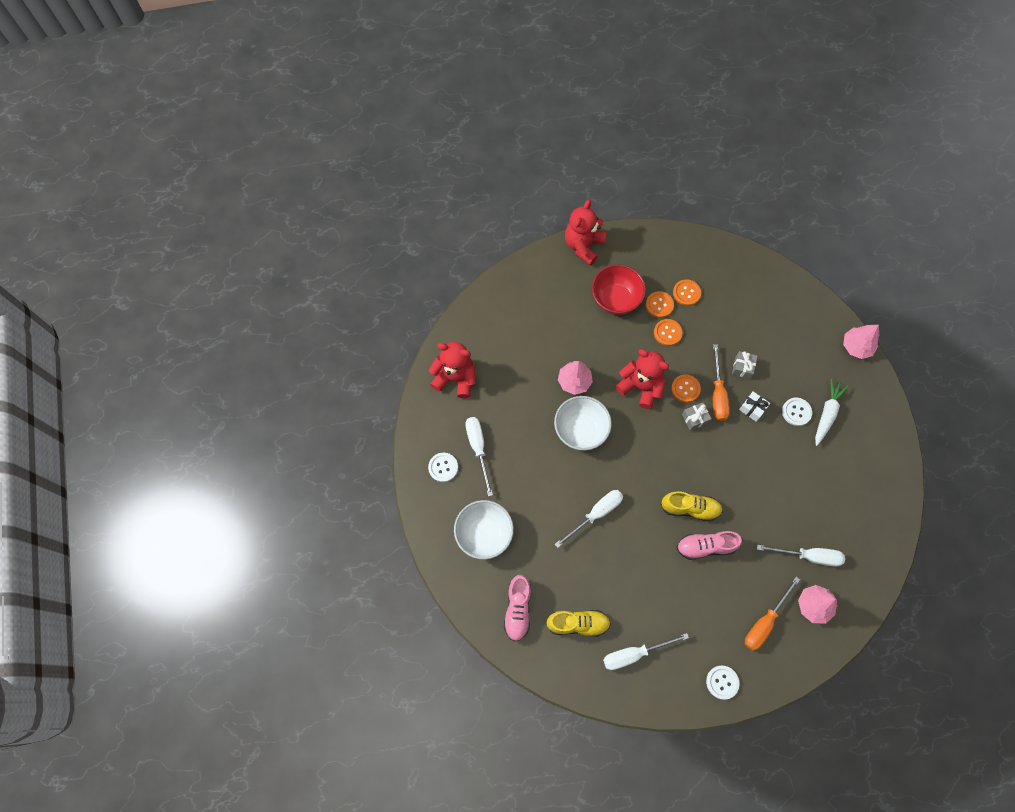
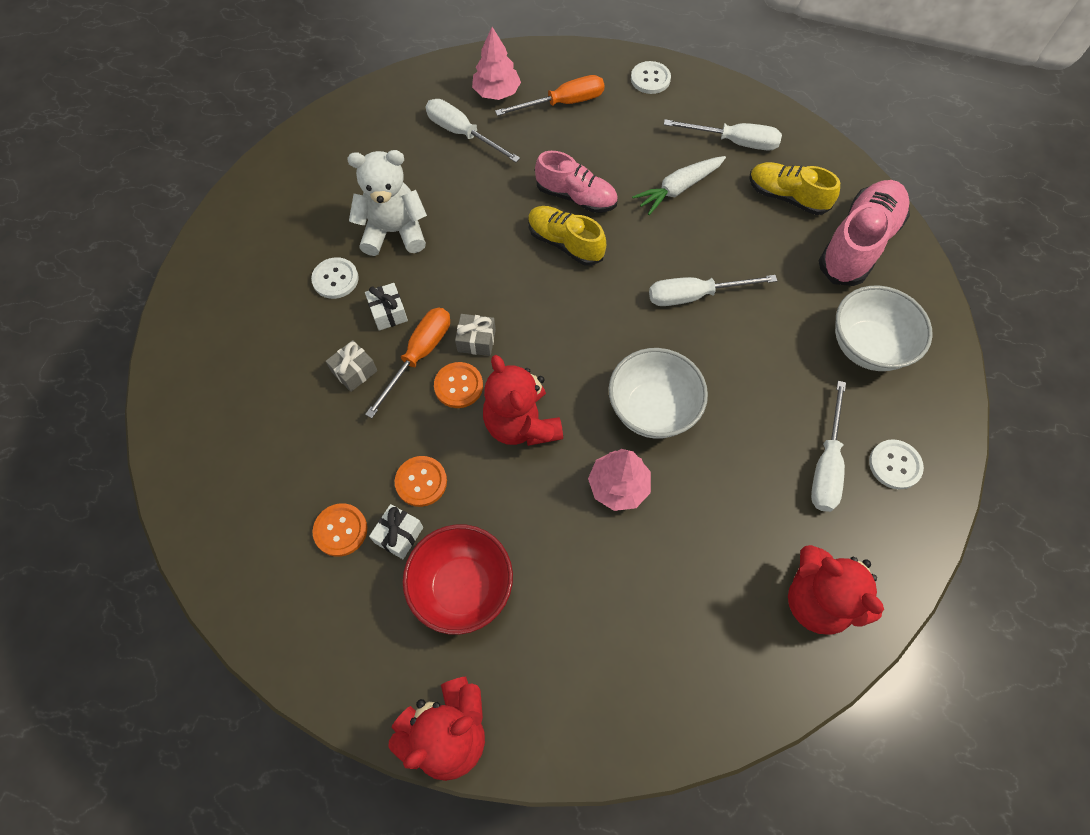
camera: 150 degrees left, 5 degrees down
pink shoe [504,575,531,642] -> pink shoe [819,180,910,286], size x1.51
orange button [646,291,674,318] -> white gift [369,504,423,559]
white carrot [815,379,848,446] -> white carrot moved to [632,156,726,215]
pink tree [843,325,879,359] -> none
none -> white teddy bear [347,150,427,256]

